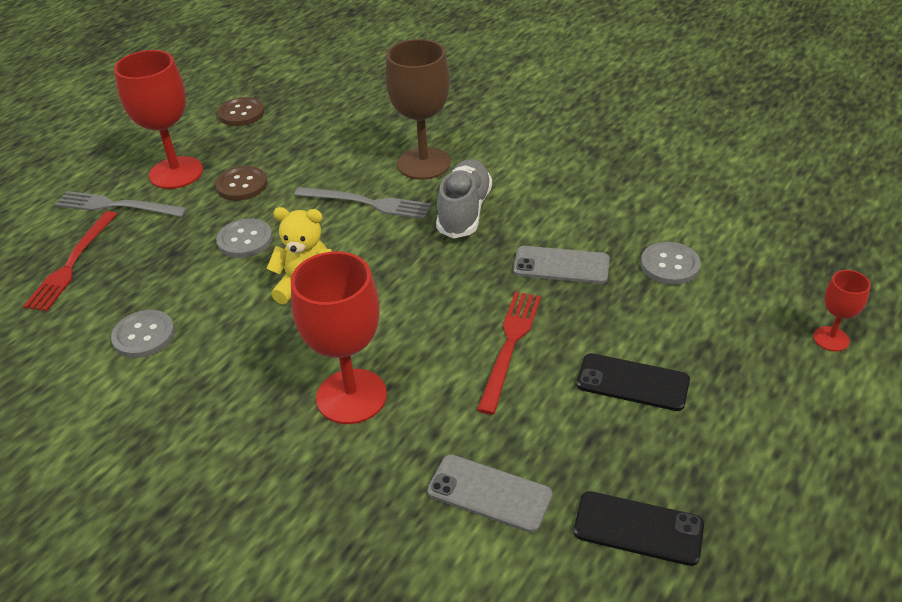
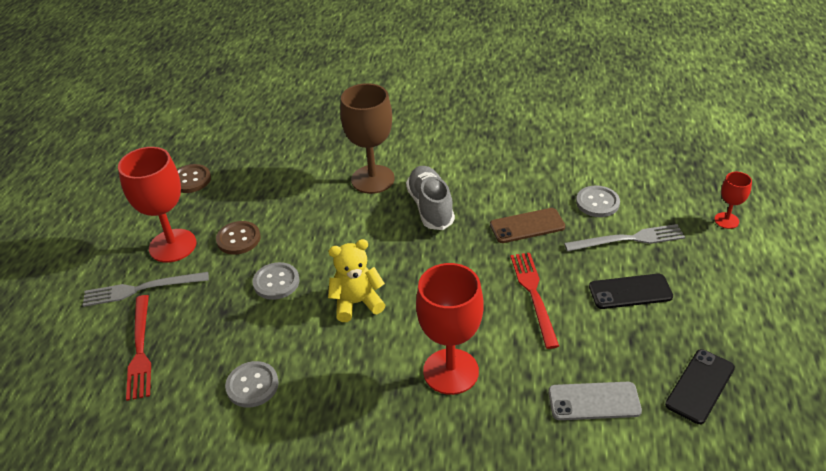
camera: 25 degrees left, 0 degrees up
grey fork [294,187,431,219] -> grey fork moved to [564,224,685,252]
grey phone [513,246,610,284] -> brown phone [490,208,565,243]
black phone [574,491,704,566] -> black phone turned 45 degrees counterclockwise [665,349,735,424]

